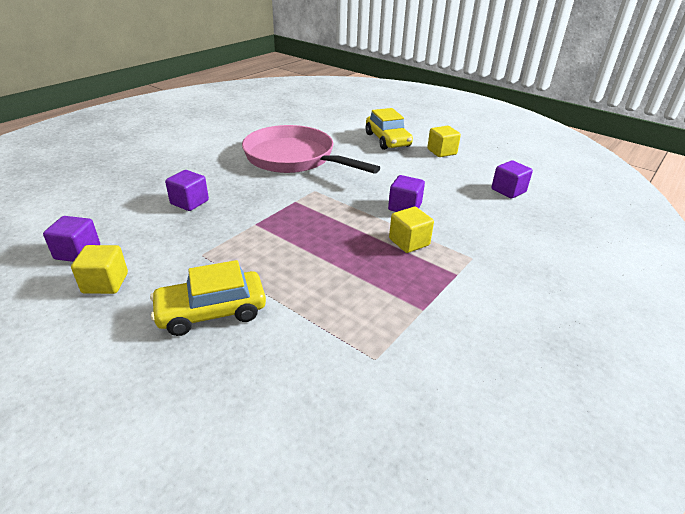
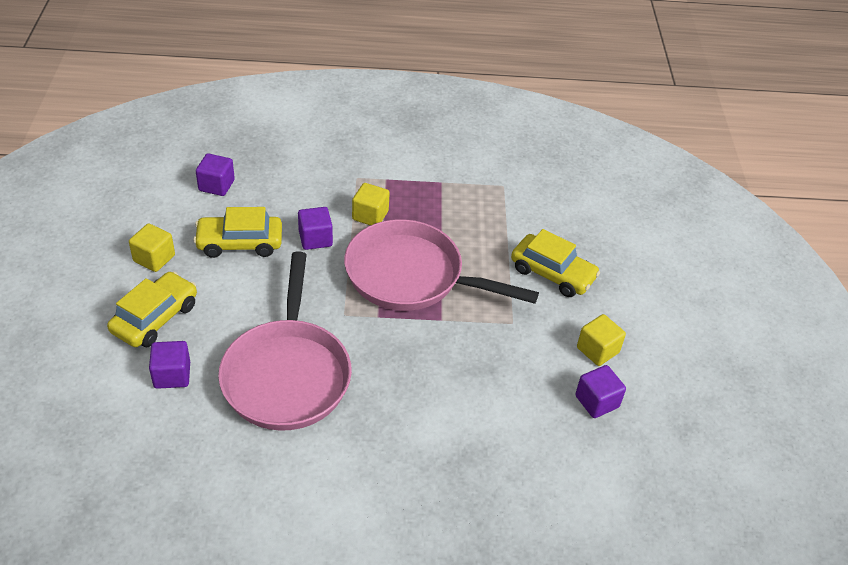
camera: 130 degrees left, 10 degrees up
purple cube [165,170,209,211] -> purple cube moved to [149,341,190,389]
none -> yellow car [193,207,282,258]
none -> pink pan [344,219,539,311]

